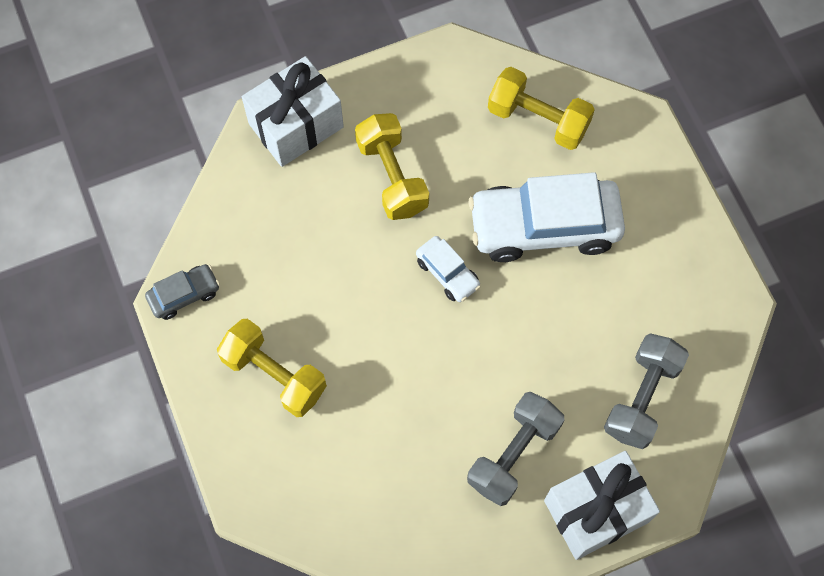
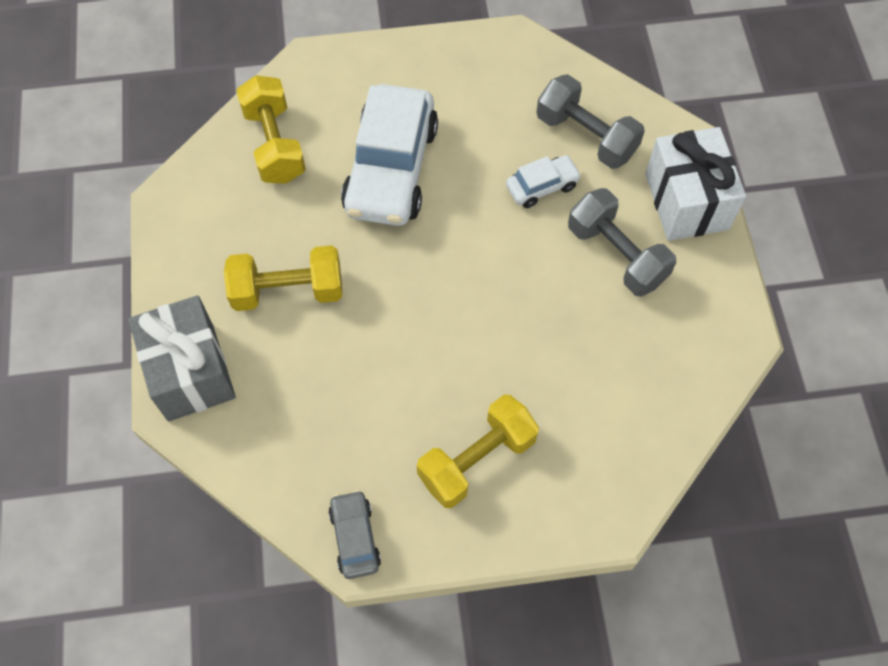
camera: 75 degrees left, 5 degrees down
white gift [242,56,344,167] -> grey gift [128,295,236,422]
white car [416,236,481,302] -> white car moved to [506,155,582,208]
yellow dumbbell [488,67,595,150] -> yellow dumbbell turned 60 degrees counterclockwise [236,75,306,184]

